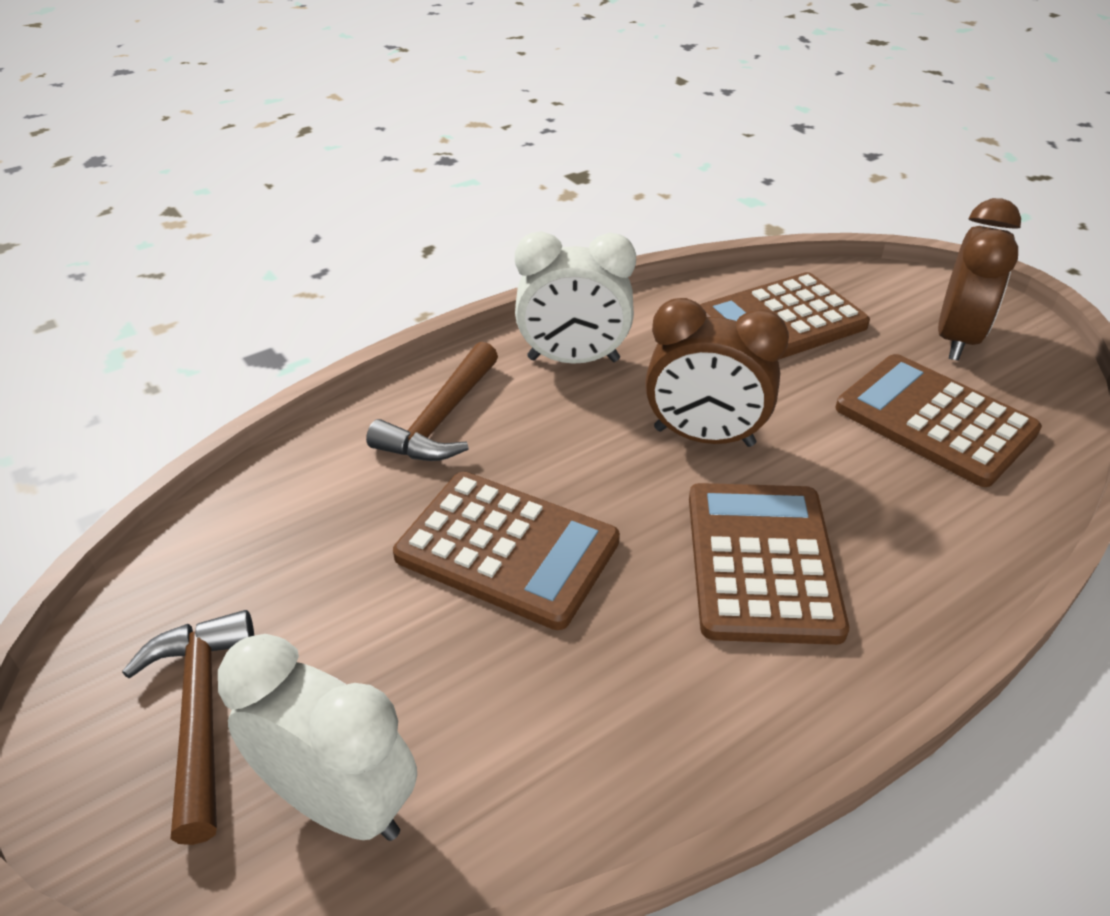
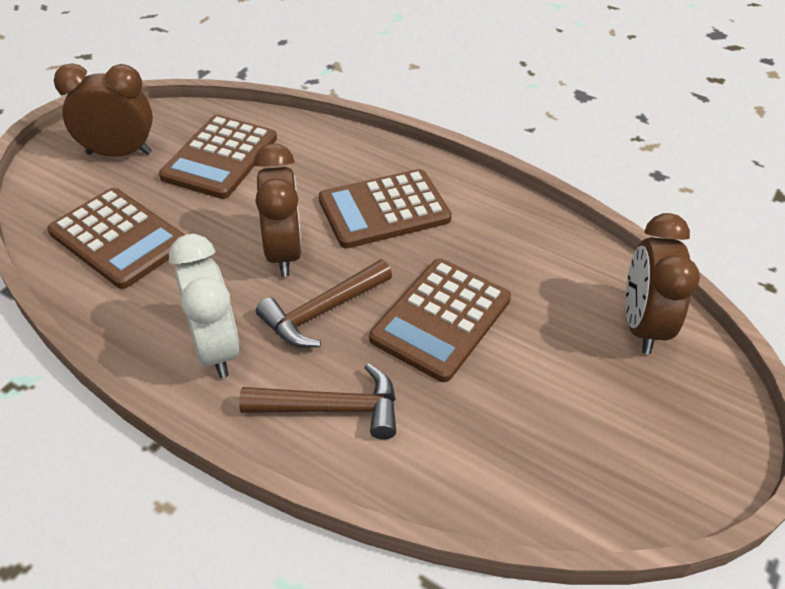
camera: 115 degrees left, 5 degrees up
brown hammer [122,610,254,845] -> brown hammer moved to [256,260,392,348]
white clock [218,634,417,841] -> brown clock [625,213,700,354]
brown calculator [393,472,620,630] -> brown calculator turned 150 degrees counterclockwise [369,259,511,382]

